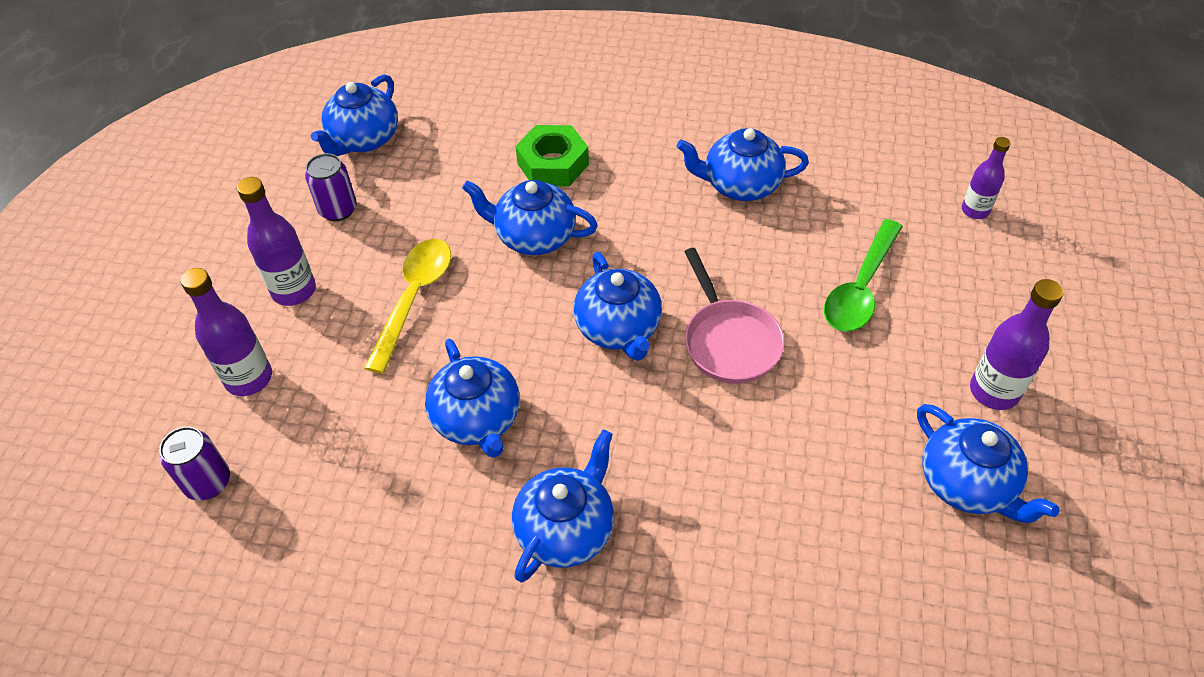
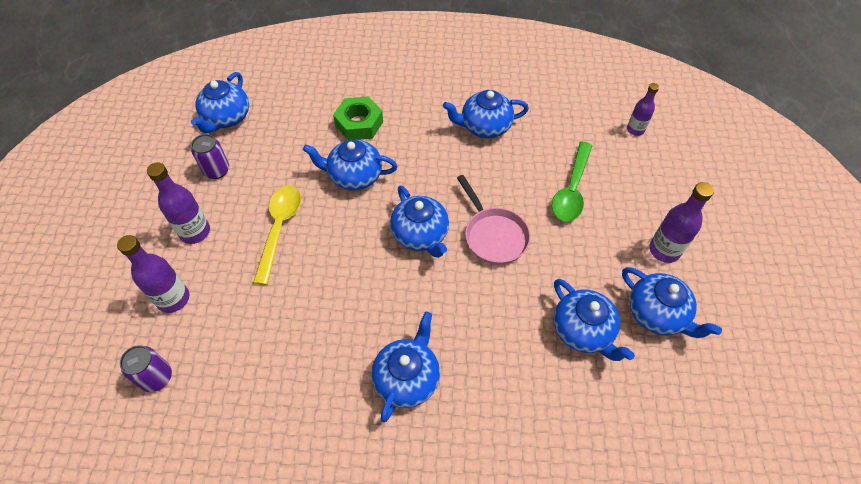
camera: 10 degrees left, 5 degrees up
blue teapot [425,339,520,458] -> blue teapot moved to [554,279,635,361]

